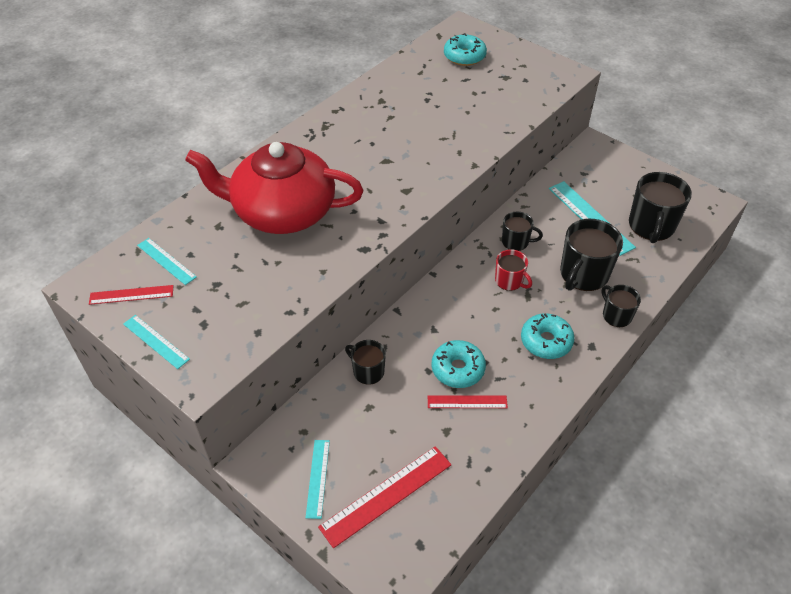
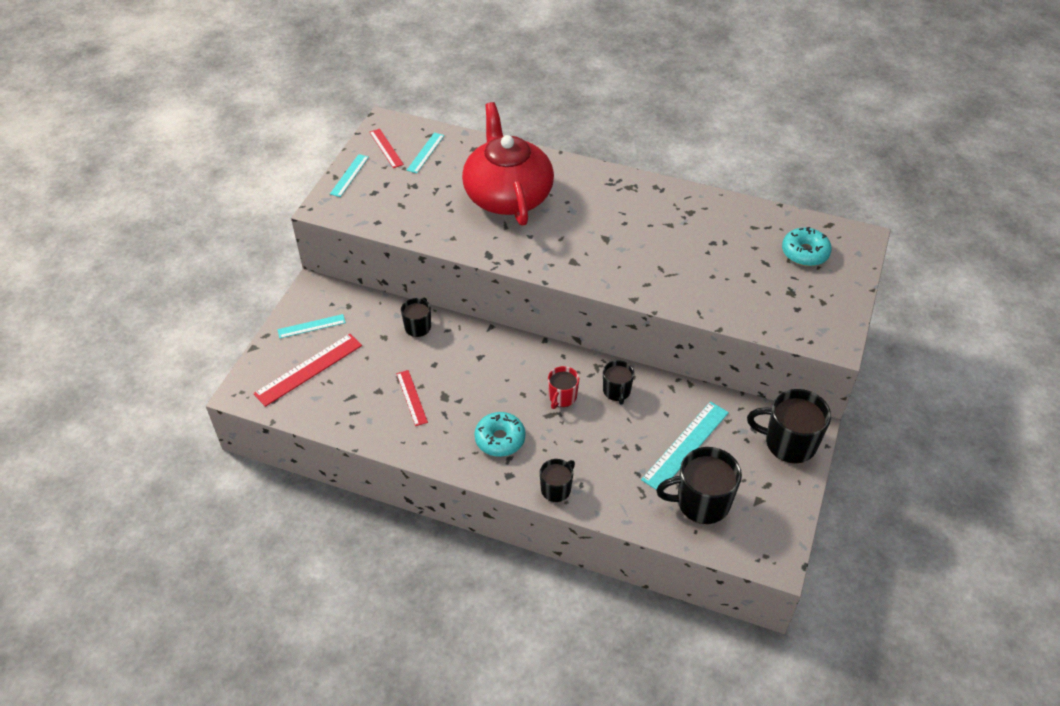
camera: 70 degrees right, 0 degrees up
red ruler [318,446,451,548] -> red ruler turned 75 degrees counterclockwise [253,334,362,407]
turquoise donut [431,340,486,388] -> none
black mug [560,219,623,291] -> black mug moved to [747,389,831,464]

